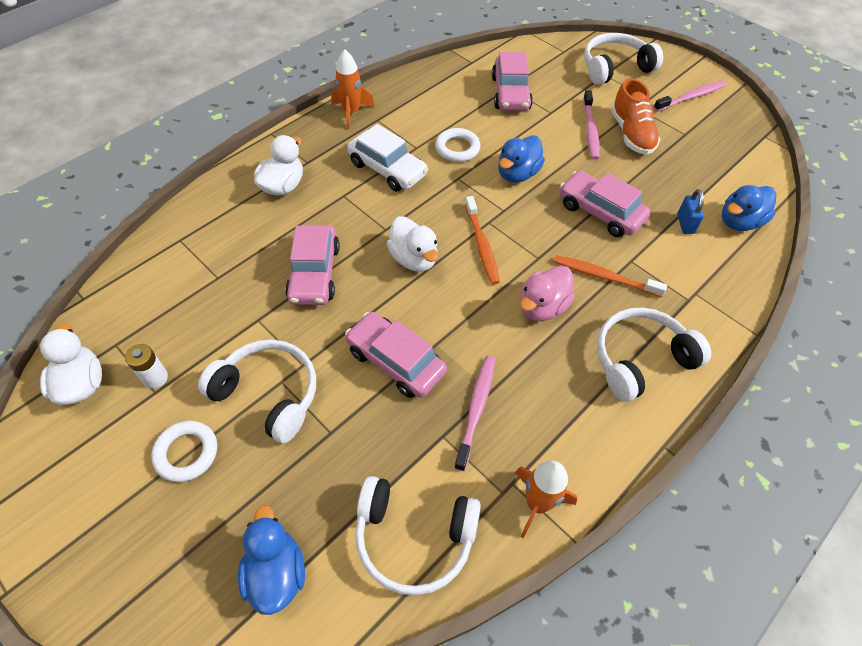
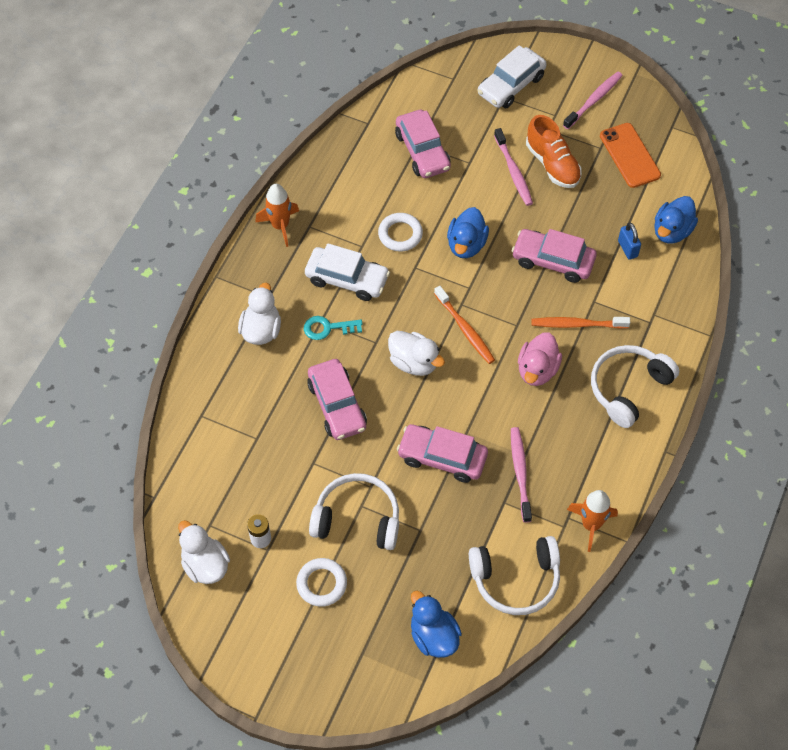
camera: 20 degrees left, 5 degrees up
white headphones [584,33,663,85] -> white car [478,45,547,108]
none -> turquoise key [304,316,363,340]
none -> orange phone [600,123,661,188]

